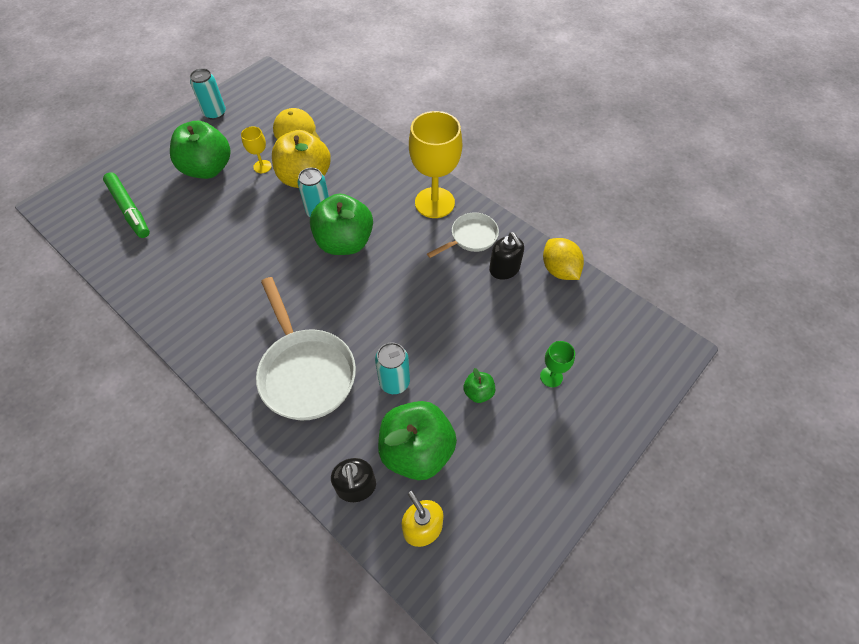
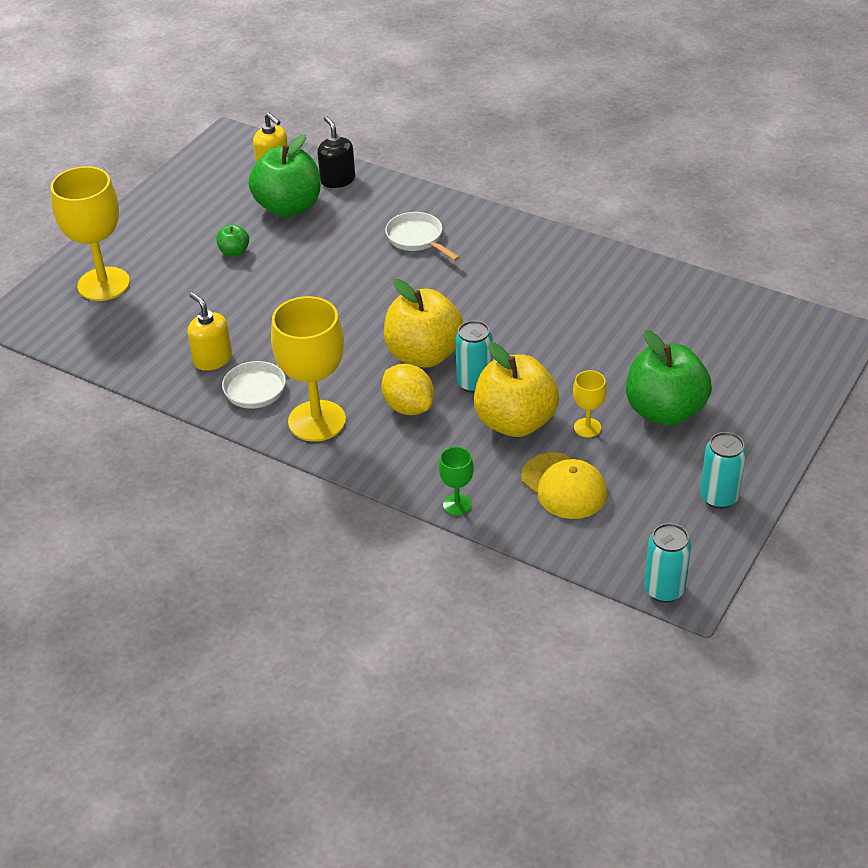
camera: 170 degrees right, 15 degrees down
green marker [103,172,150,238] -> none
white pan [256,277,356,420] -> white pan [385,212,460,261], size x0.56
green apple [310,194,373,255] -> yellow apple [384,279,463,368]
turquoise can [375,342,410,394] -> turquoise can moved to [644,523,691,602]
black soap dispenser [489,232,524,280] -> yellow soap dispenser [188,292,232,371]
green goblet [540,341,575,387] -> green goblet moved to [439,446,474,516]
yellow lemon [543,238,584,280] -> yellow lemon moved to [381,364,434,415]
none -> yellow goblet [50,166,130,301]

